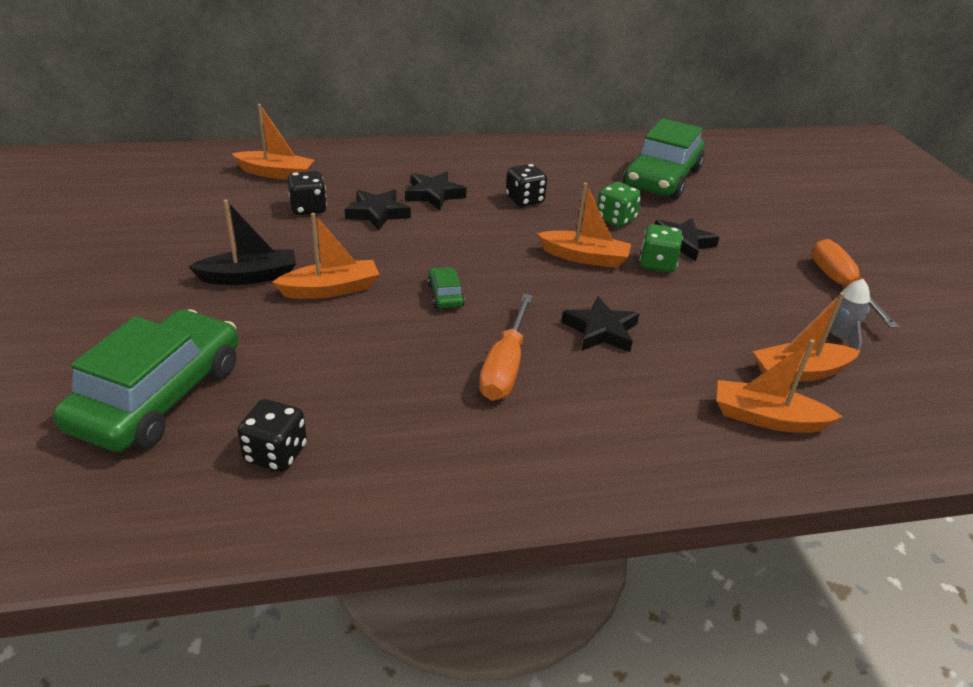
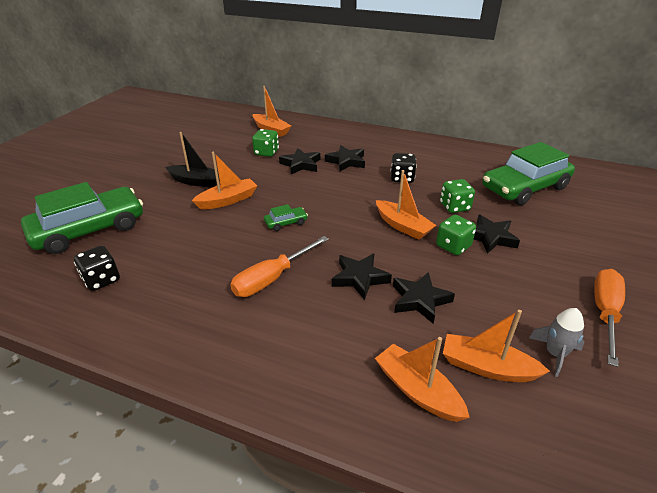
camera: 35 degrees right, 0 degrees up
orange boat [272,213,380,299] -> orange boat turned 45 degrees counterclockwise [192,151,257,209]
black dice [287,171,327,215] -> green dice [252,129,279,157]
green car [427,267,465,309] -> green car turned 45 degrees clockwise [264,204,308,231]
none -> black star [393,272,455,324]

